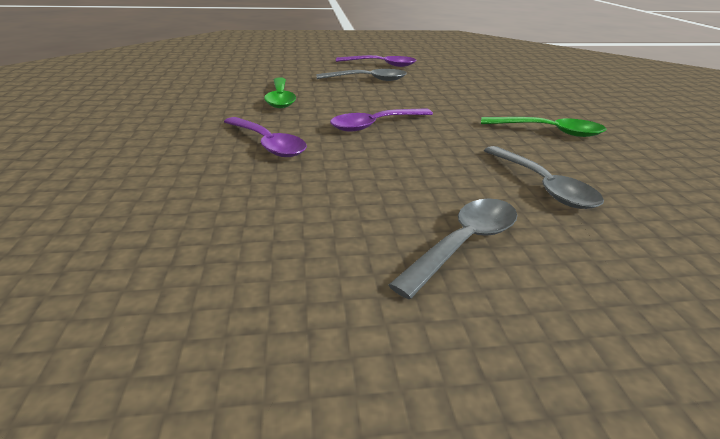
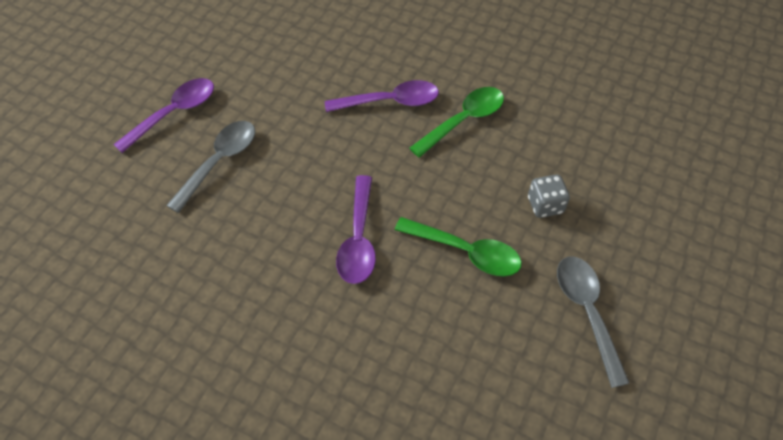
camera: 55 degrees left, 25 degrees up
purple spoon [224,117,307,157] -> purple spoon moved to [325,80,439,112]
green spoon [264,77,296,108] -> green spoon moved to [395,217,522,277]
grey spoon [484,146,604,209] -> grey dice [528,175,570,218]

